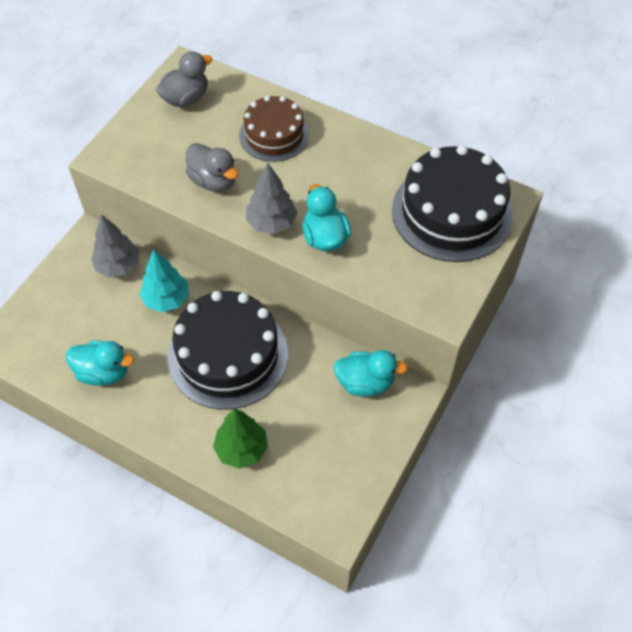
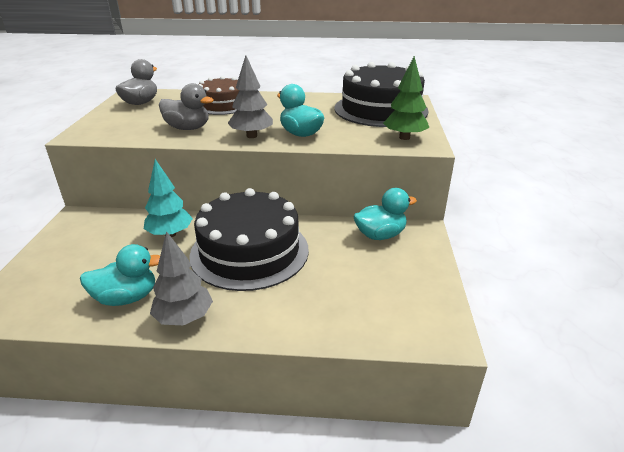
camera: 25 degrees left, 25 degrees down
grey tree [91,214,139,278] -> grey tree moved to [150,231,213,325]
green tree [213,408,268,469] -> green tree moved to [383,56,429,140]

